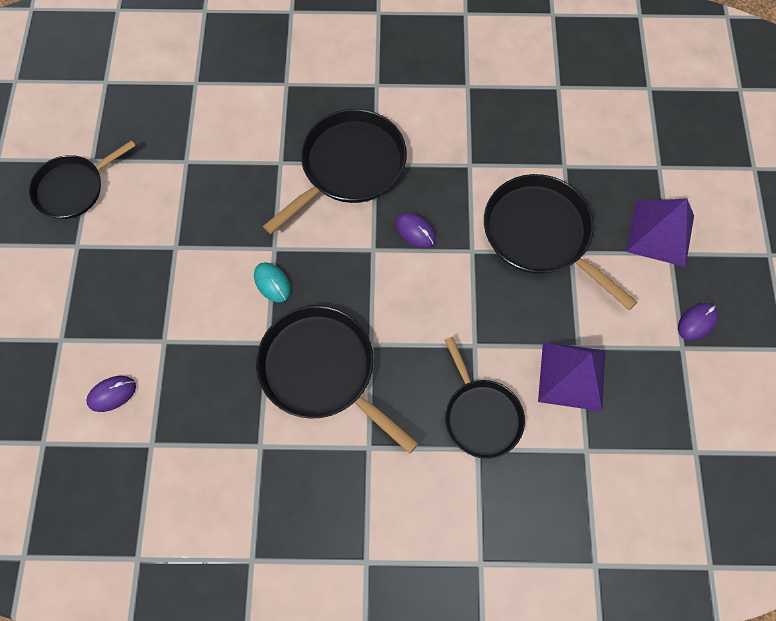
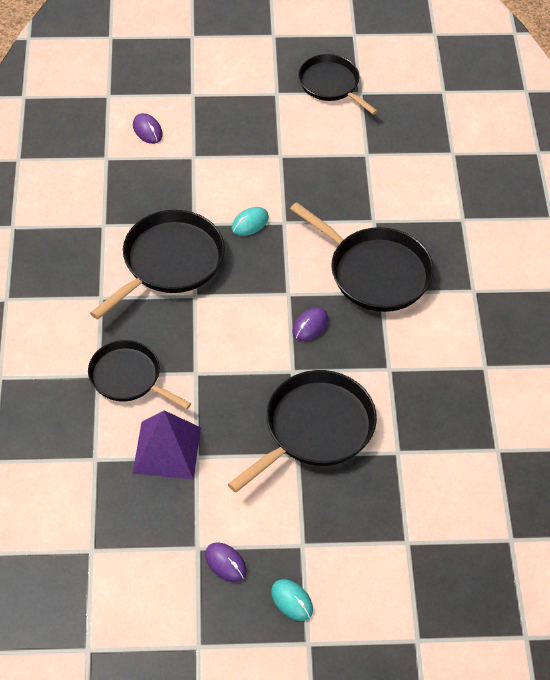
camera: 85 degrees right, 15 degrees down
black pan [445,337,525,459] -> black pan turned 60 degrees clockwise [88,340,191,409]
purple pyramid [626,198,694,267] -> none
none -> turquoise mouse [271,579,313,621]

